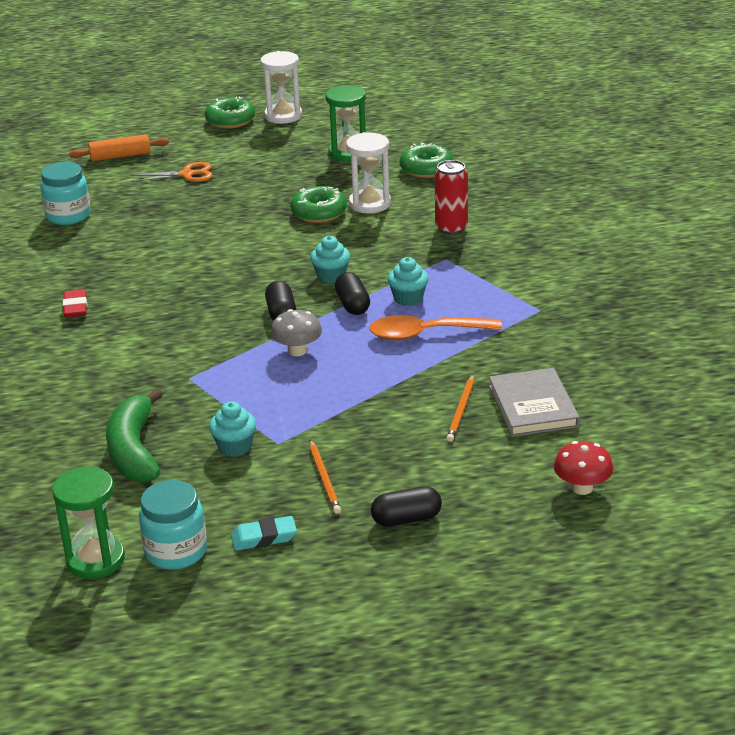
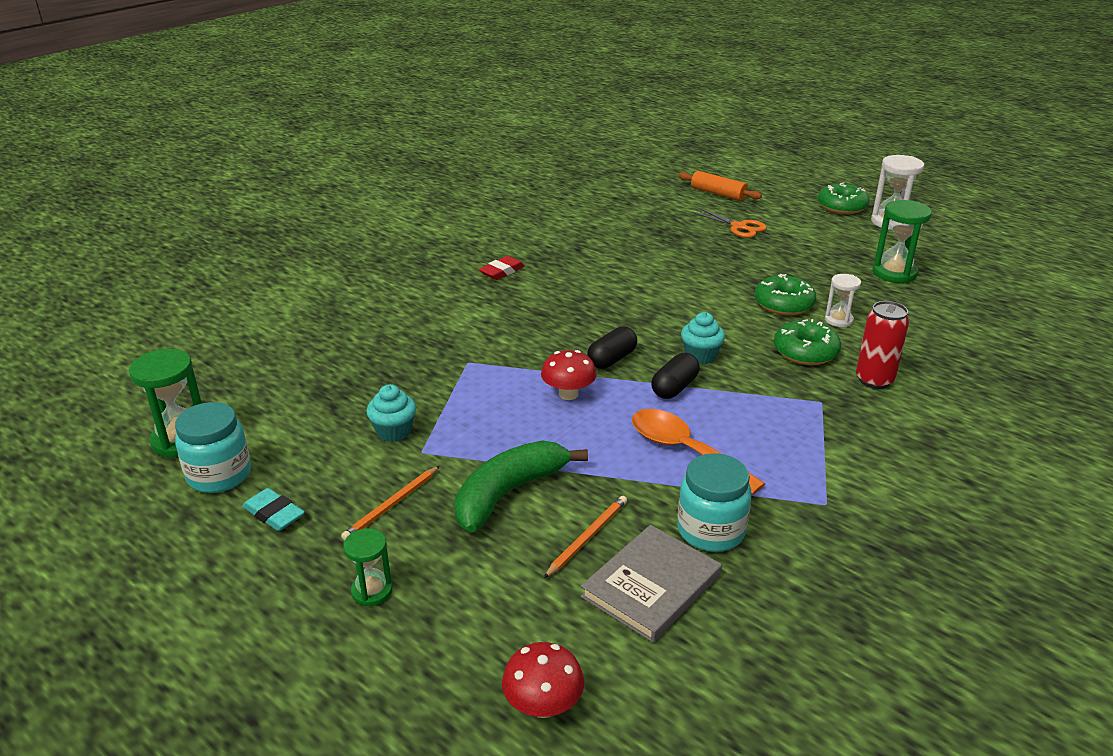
camera: 50 degrees right, 0 degrees up
turquoise jar [40,162,91,225] -> turquoise jar moved to [677,453,752,552]
green banana [106,389,163,482] -> green banana moved to [454,441,588,532]
grey mushroom [270,309,322,356] -> red mushroom [541,350,597,400]
white hourglass [346,132,391,213] -> white hourglass [825,274,861,327], size x0.60
black capsule [371,486,442,527] -> green hourglass [343,528,393,606]
turquoise cupcake [387,257,429,306] -> none
green donut [400,143,453,178] -> green donut moved to [774,319,841,365]
orange pencil [446,374,474,442] -> orange pencil turned 150 degrees clockwise [544,496,627,578]

